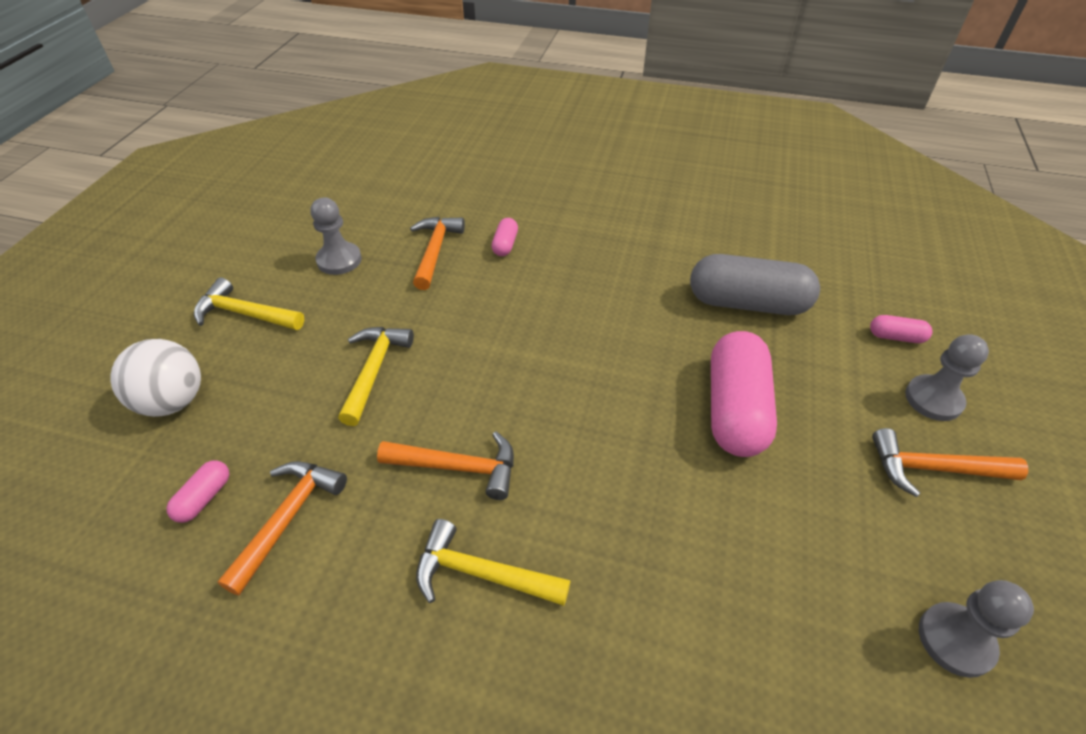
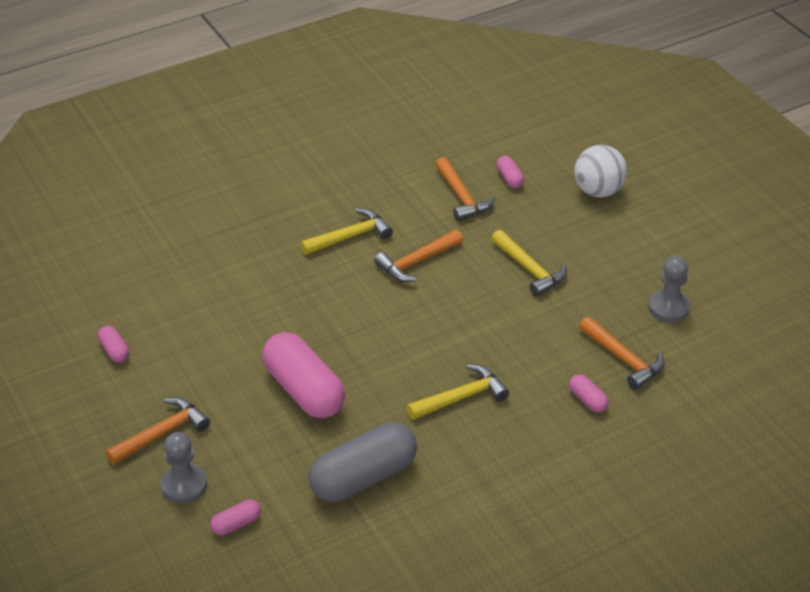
camera: 135 degrees right, 5 degrees down
yellow hammer [194,277,304,330] -> yellow hammer moved to [407,364,509,420]
grey pawn [919,580,1034,678] -> pink capsule [98,326,129,363]

